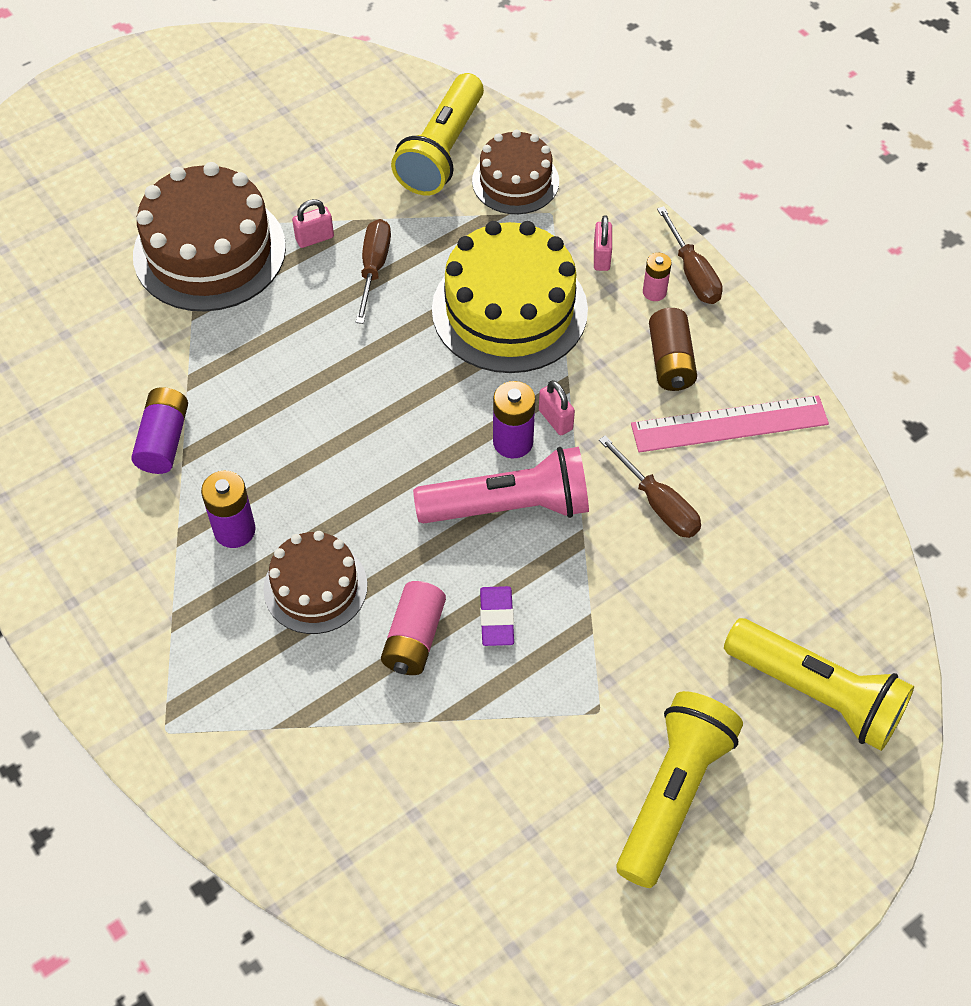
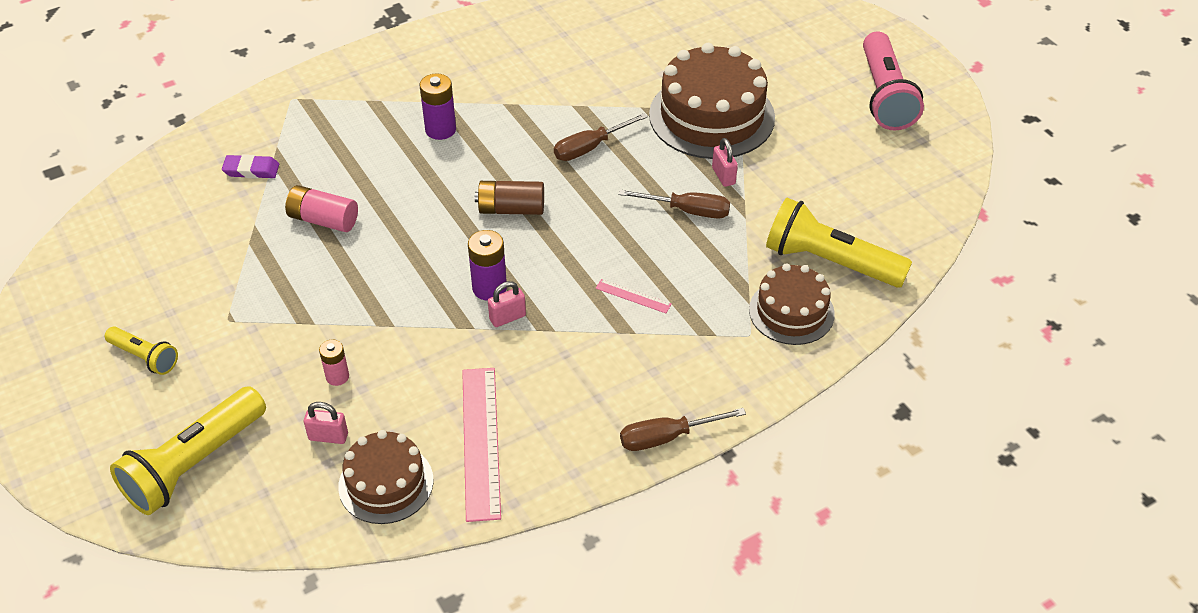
camera: 95 degrees right, 10 degrees down
purple battery [131,387,188,474] -> none
brown cake [263,531,367,634] -> brown cake moved to [338,430,434,524]
pink flashlight [413,447,589,524] -> pink flashlight moved to [863,31,924,131]
yellow cake [432,221,588,373] -> pink ruler [595,279,672,313]
purple eraser [480,586,514,646] -> purple eraser moved to [222,154,279,179]
pink padlock [594,215,612,271] -> pink padlock moved to [304,402,348,444]
brown screwdriver [599,435,701,538] -> brown screwdriver moved to [554,113,648,161]
yellow flashlight [616,691,743,888] -> yellow flashlight [105,327,178,375], size x0.54
pink battery [643,253,672,301] -> pink battery moved to [319,340,349,386]
brown battery [649,308,697,391] -> brown battery moved to [475,181,544,215]

